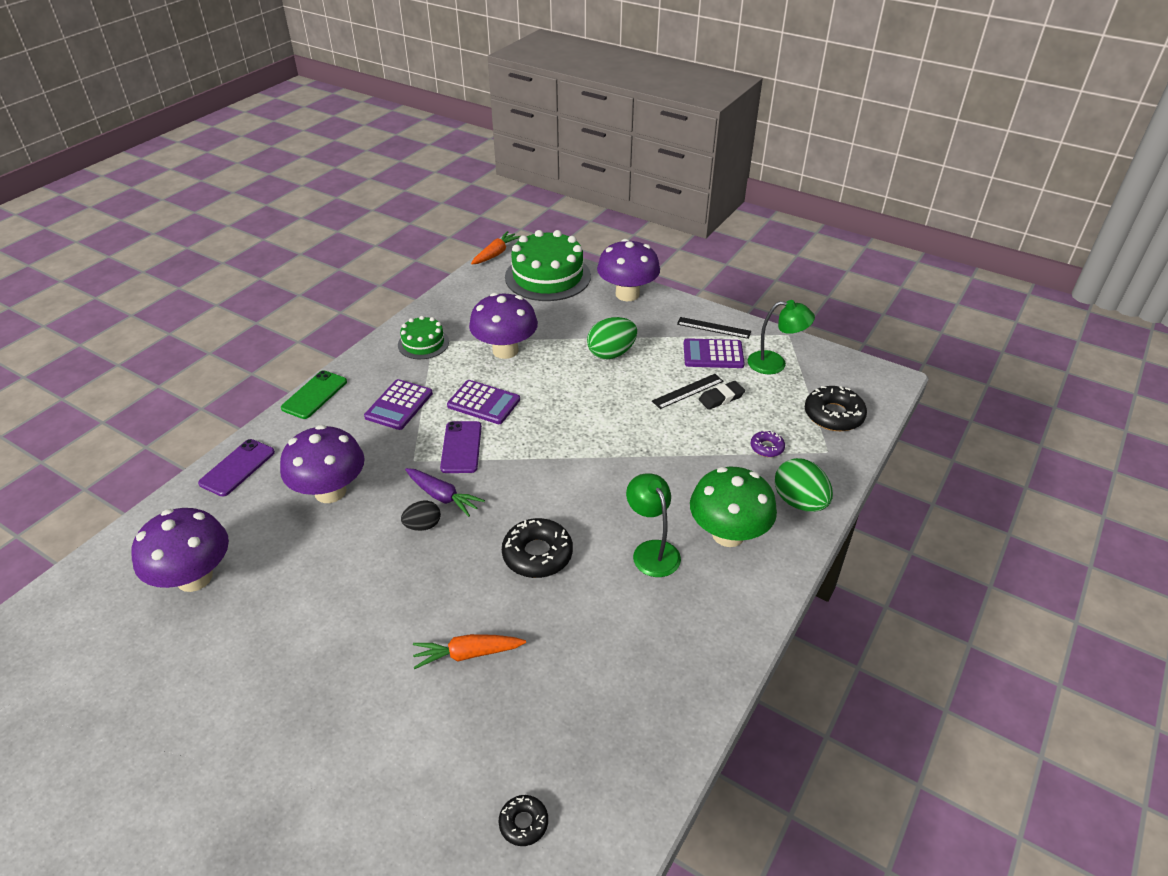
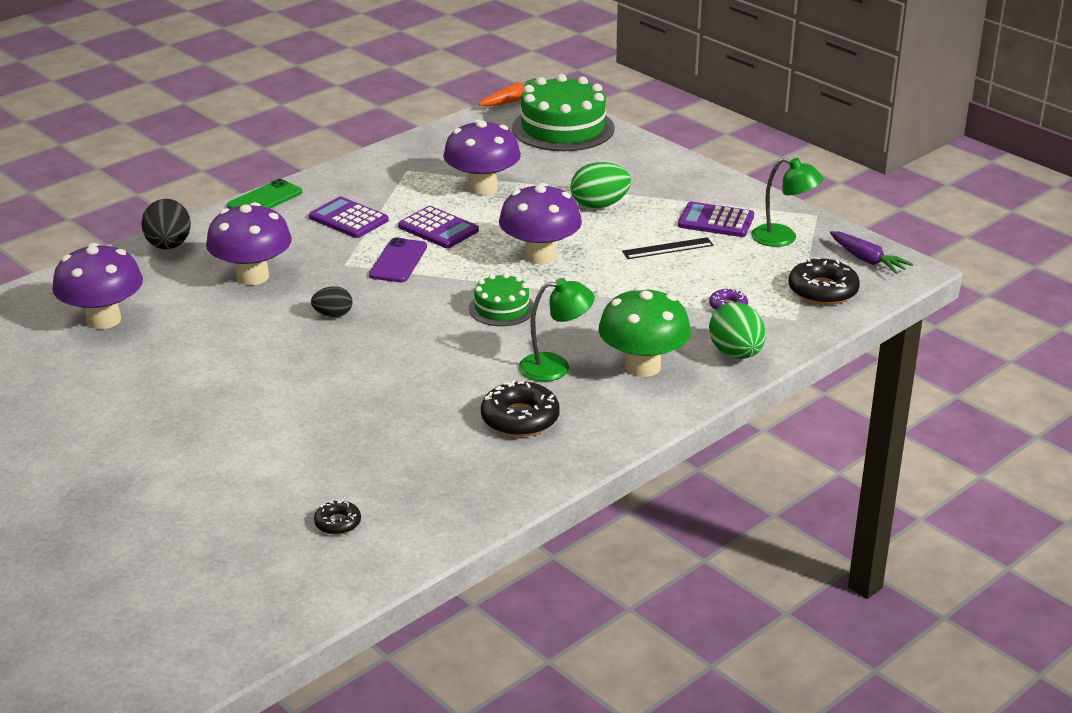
camera: 15 degrees right, 10 degrees down
purple phone [198,439,275,497] -> black egg [141,199,191,250]
purple calculator [364,379,433,430] -> purple calculator turned 90 degrees clockwise [309,197,389,238]
green cake [398,316,449,359] -> green cake moved to [469,273,534,326]
purple carrot [405,468,485,517] -> purple carrot moved to [830,231,913,274]
orange carrot [413,634,526,669] -> none
black donut [502,518,573,578] -> black donut moved to [481,380,560,437]
purple mushroom [597,239,660,301] -> purple mushroom moved to [499,183,582,264]
green lamp [626,474,681,577] -> green lamp turned 90 degrees clockwise [519,278,595,382]
black ruler [677,317,751,339] -> none
black eraser [699,381,745,410] -> none

